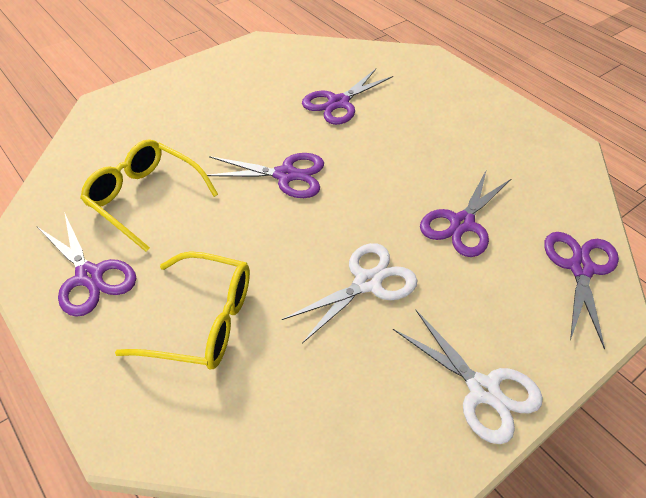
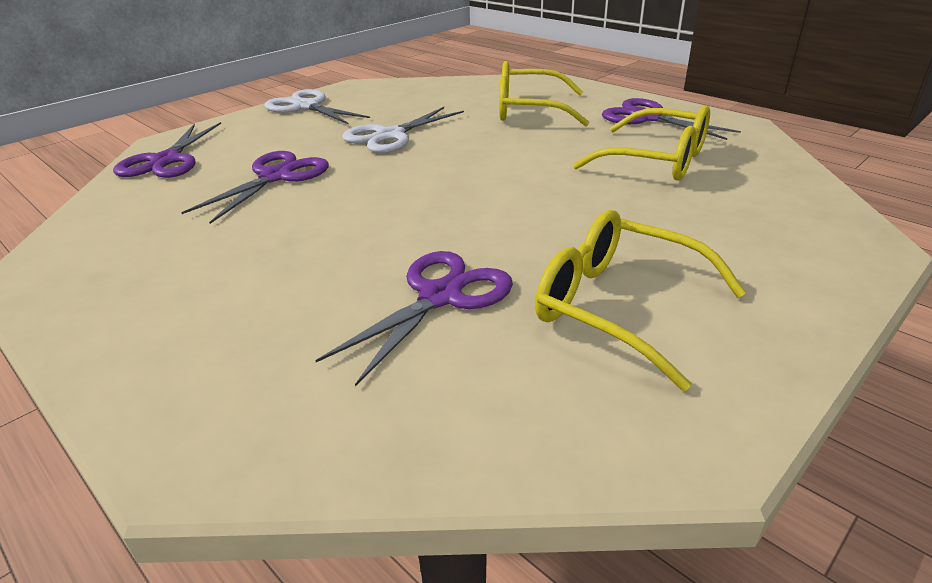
camera: 175 degrees right, 15 degrees down
purple scissors [207,153,324,198] -> none
none -> yellow glasses [535,210,746,391]

